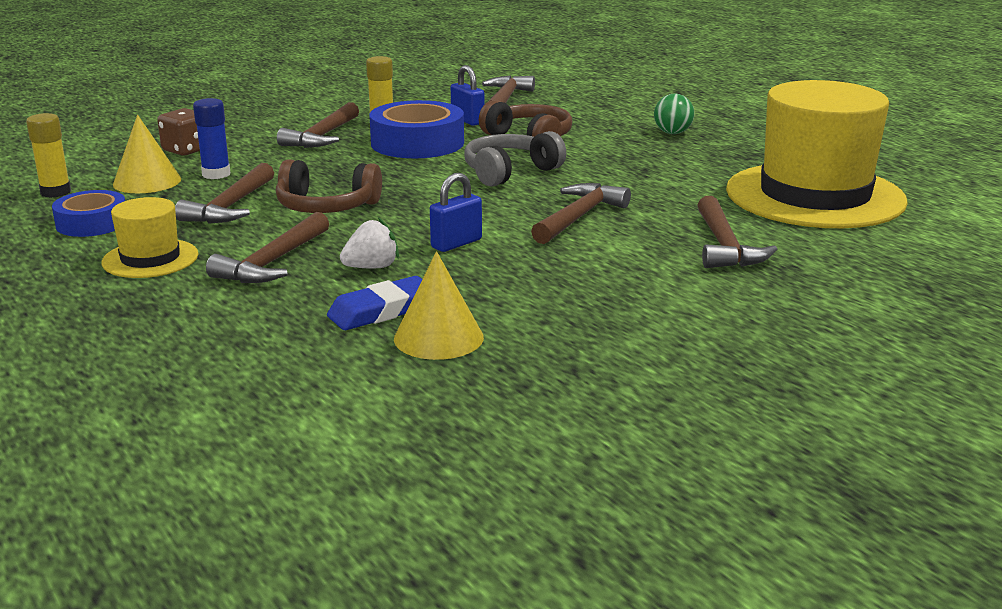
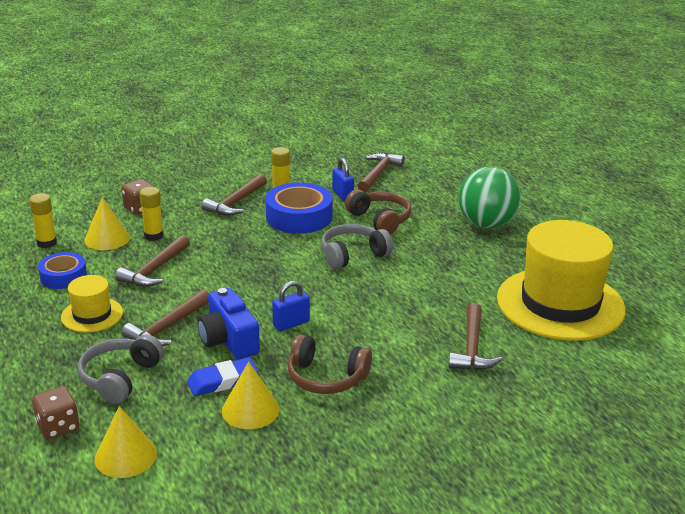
camera: 10 degrees right, 5 degrees up
blue glue stick [193,98,231,179] -> yellow glue stick [139,187,164,241]
brown headphones [276,159,382,213] -> brown headphones moved to [288,334,372,394]
white strawberry [340,217,399,268] -> blue camera [198,288,260,359]
brown hammer [531,183,631,244] -> none
green ball [654,94,694,134] -> green ball [458,166,521,229], size x2.07
none -> brown dice [32,386,79,439]
none -> grey headphones [78,334,164,404]
none -> yellow cone [95,406,157,478]

